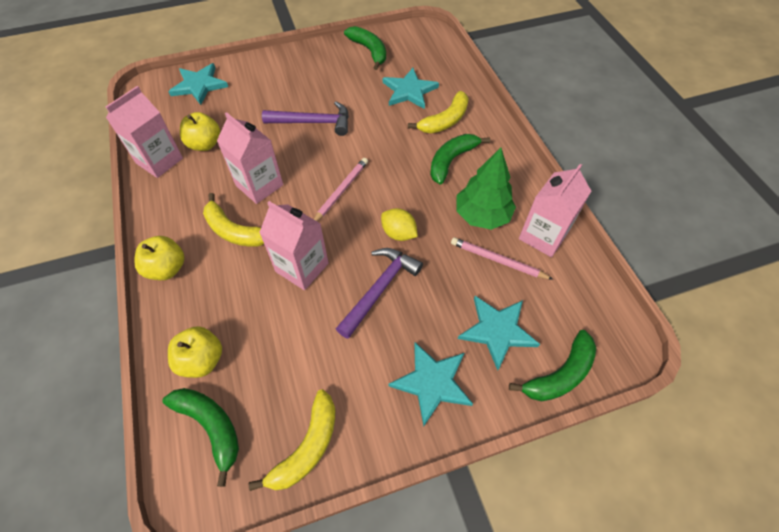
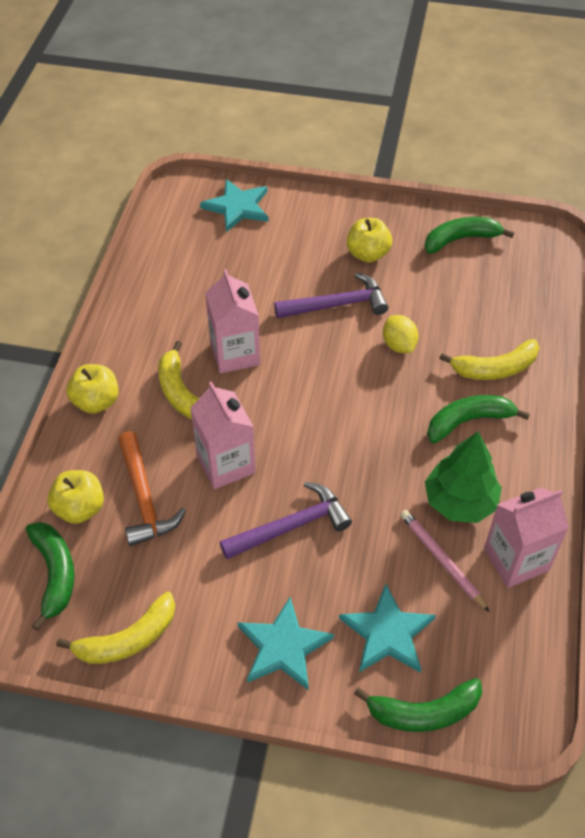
camera: 30 degrees right, 5 degrees down
pink carton [106,86,183,178] -> none
yellow apple [180,112,220,151] -> yellow apple moved to [347,218,392,263]
purple hammer [262,101,349,136] -> purple hammer turned 45 degrees counterclockwise [274,273,388,318]
pink pencil [314,158,368,221] -> none
green banana [344,26,386,70] -> green banana turned 105 degrees counterclockwise [424,217,514,254]
yellow lemon [381,208,418,241] -> yellow lemon moved to [383,315,419,353]
turquoise star [383,68,439,109] -> none
none -> orange hammer [118,431,186,546]

